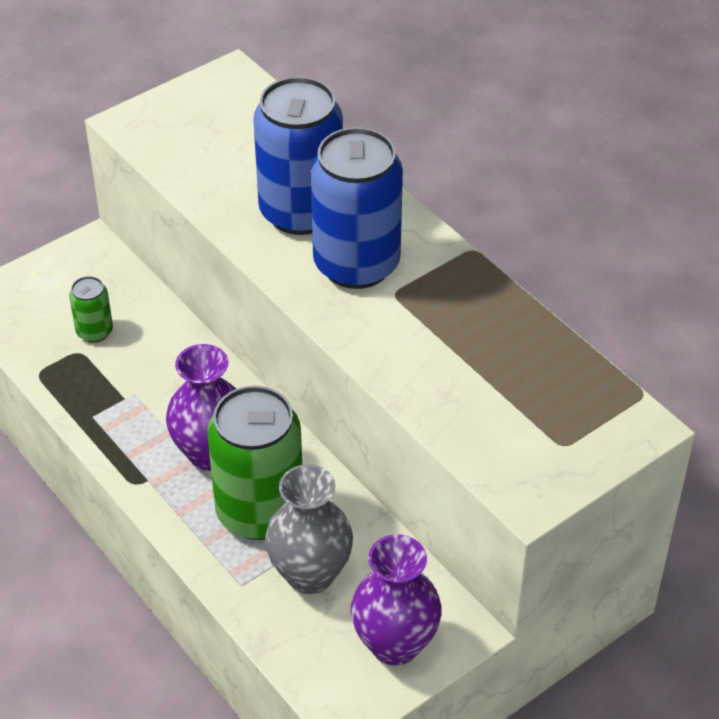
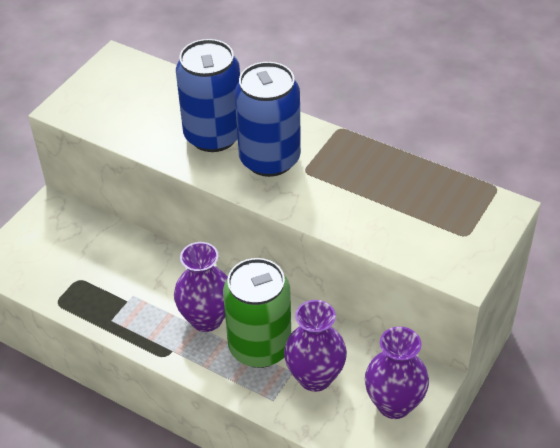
camera: 20 degrees left, 0 degrees up
green can [69,276,113,343] -> none
grey vase [265,464,353,594] -> purple vase [284,300,347,392]

